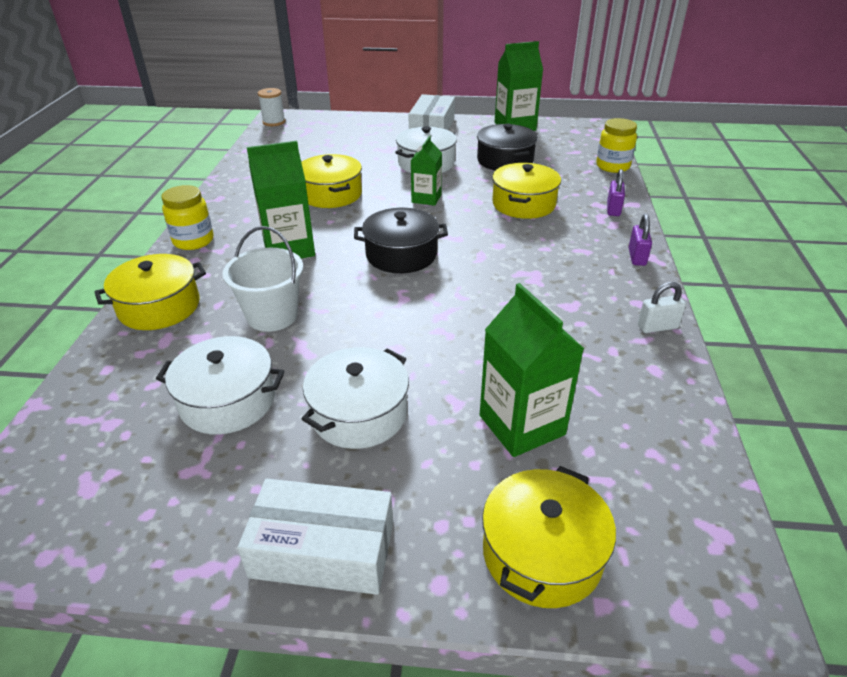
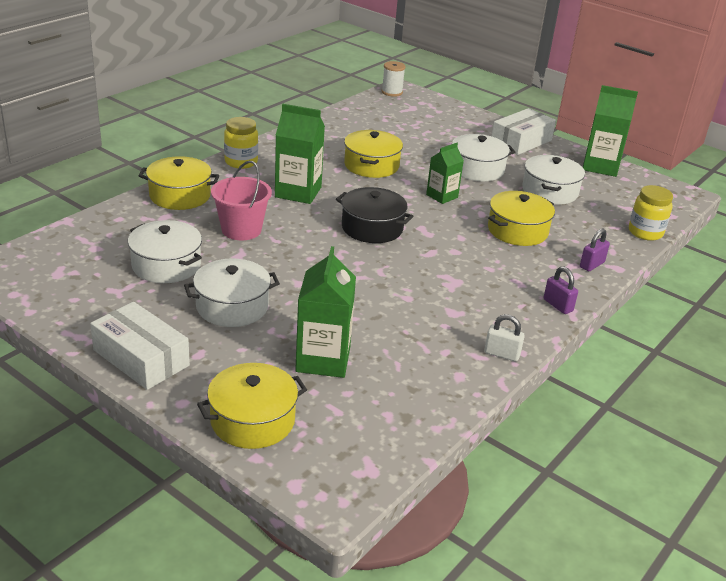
camera: 30 degrees right, 5 degrees down
white bucket [222,226,303,332] -> pink bucket [211,161,272,240]
black pot [477,124,538,170] -> white pot [522,155,585,205]
purple padlock [629,214,652,266] -> purple padlock turned 75 degrees counterclockwise [543,267,578,314]

